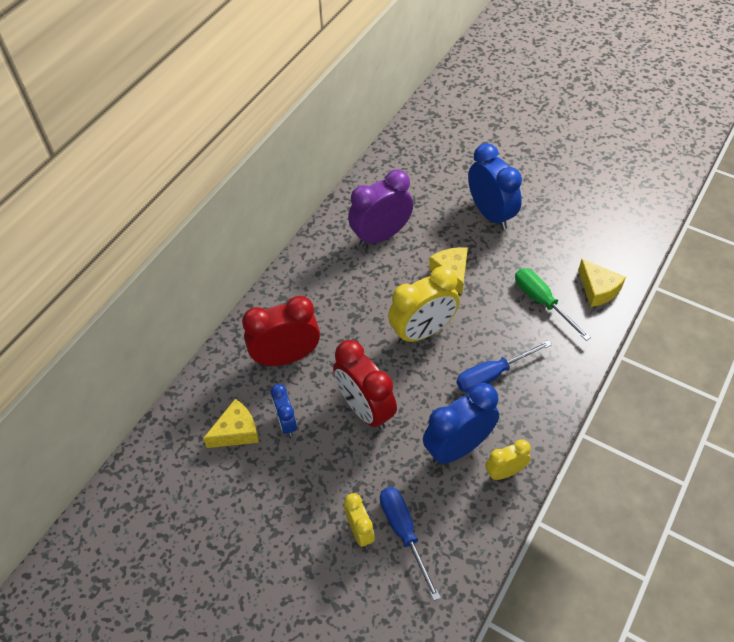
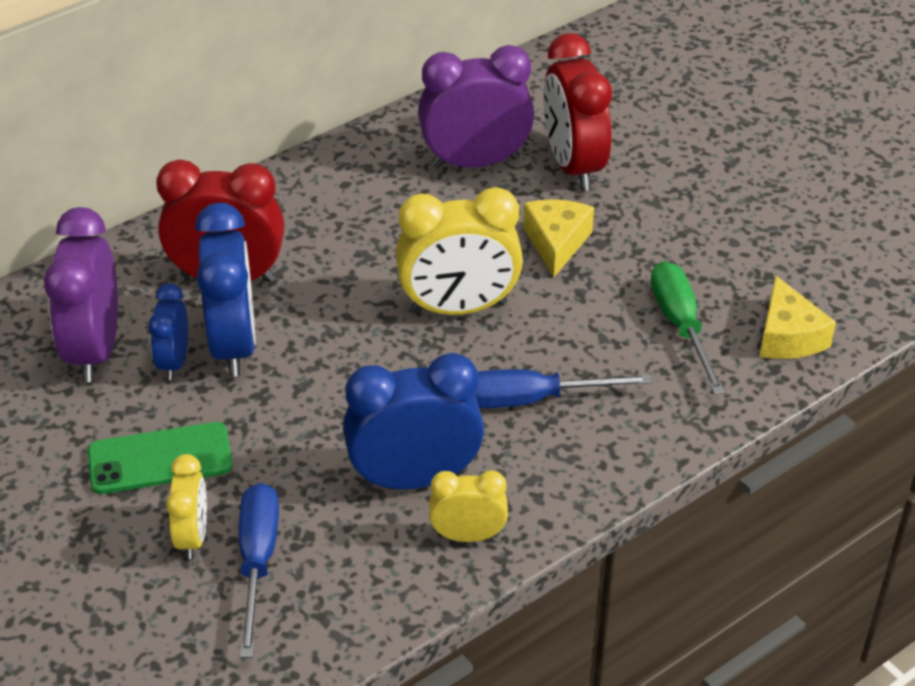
camera: 20 degrees right, 10 degrees down
yellow cheese [203,399,259,448] -> purple clock [44,207,118,382]
red clock [333,340,397,430] -> red clock moved to [543,33,612,191]
blue clock [468,143,522,230] -> blue clock moved to [195,203,256,377]
none -> green phone [88,422,232,494]

